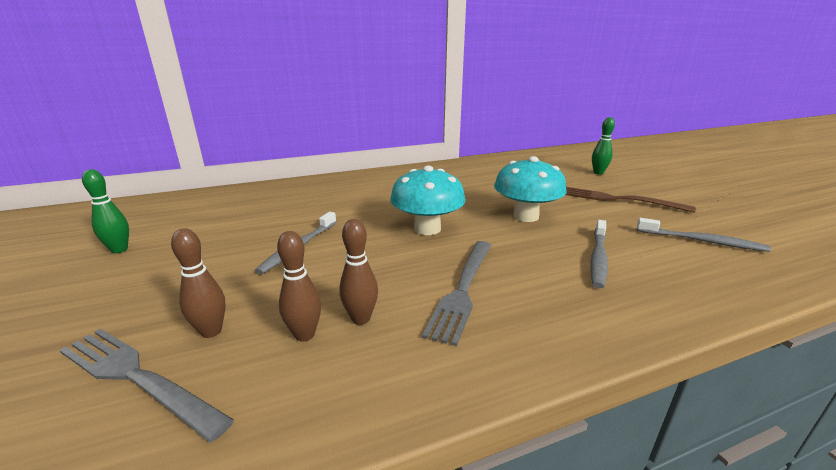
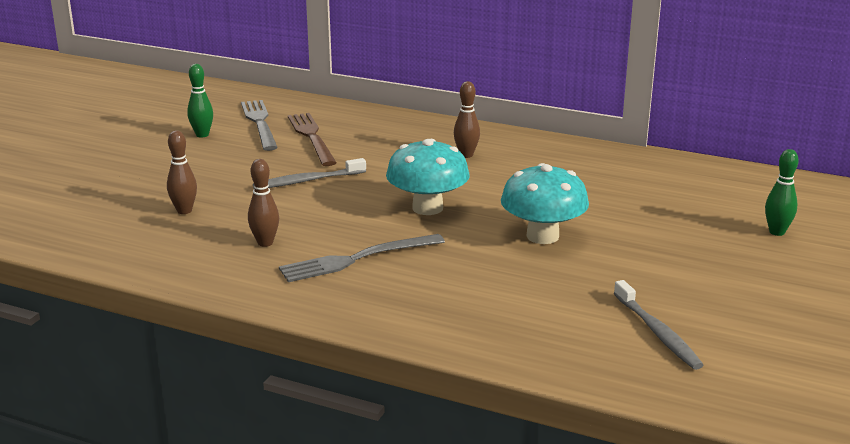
camera: 45 degrees right, 0 degrees up
grey fork [59,328,234,442] -> grey fork moved to [241,100,278,151]
brown bowling pin [277,231,321,342] -> brown bowling pin moved to [454,81,480,158]
brown fork [565,187,696,213] -> brown fork moved to [288,113,337,166]
grey toothbrush [591,220,608,288] -> none

